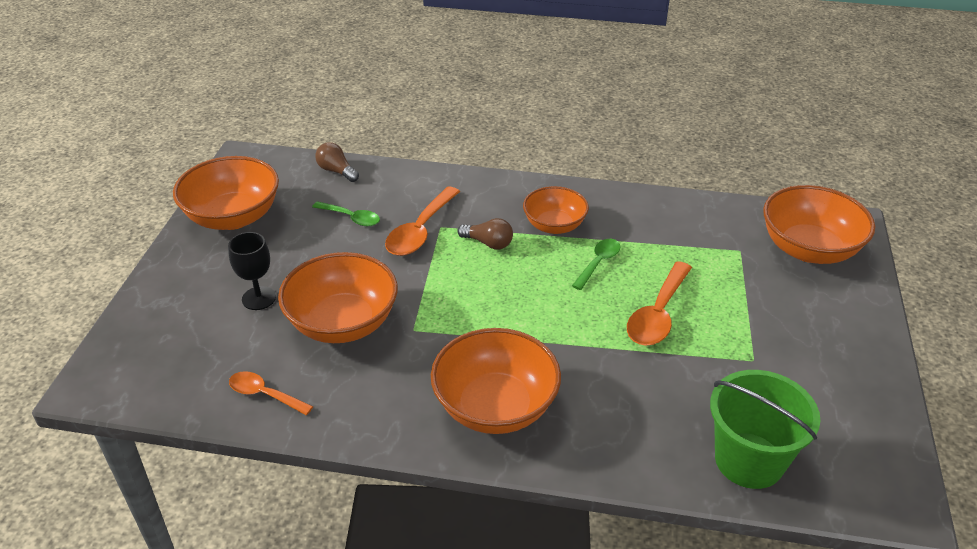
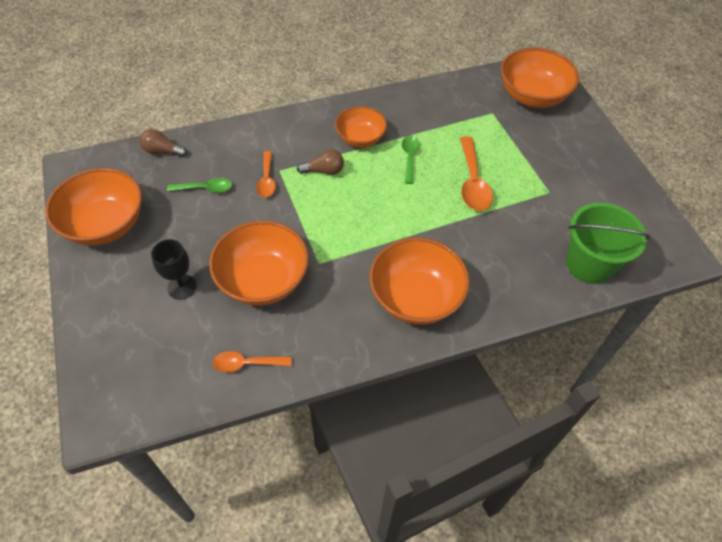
camera: 30 degrees left, 15 degrees up
orange spoon [385,187,460,256] -> orange spoon [256,151,276,197], size x0.62

